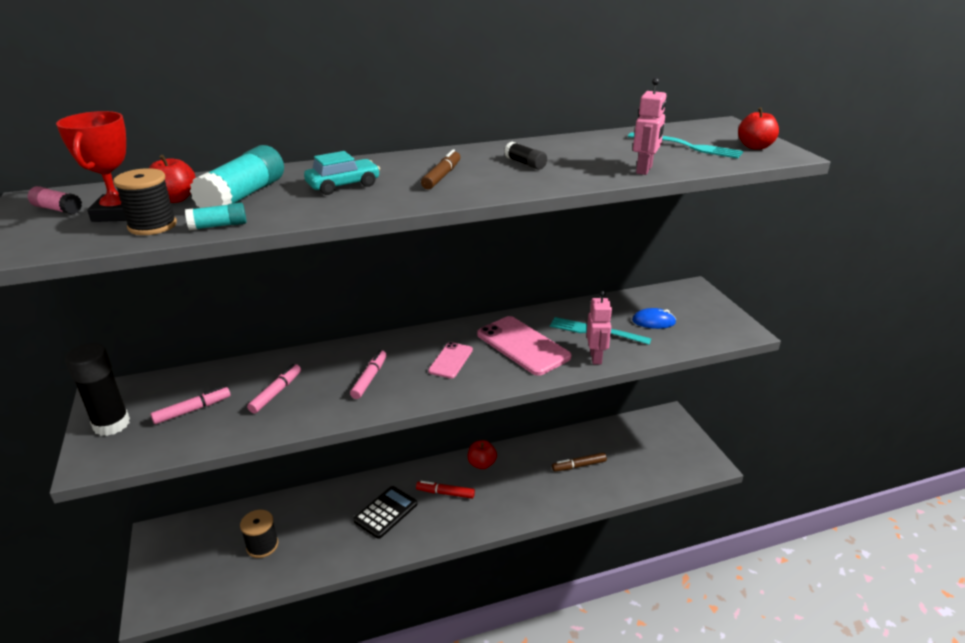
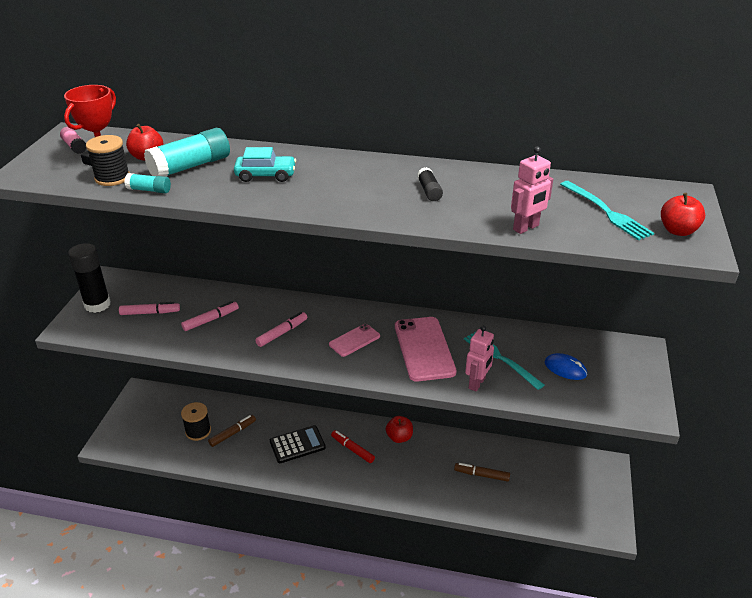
camera: 30 degrees right, 5 degrees up
brown marker [421,149,460,189] -> brown marker moved to [208,415,256,447]

